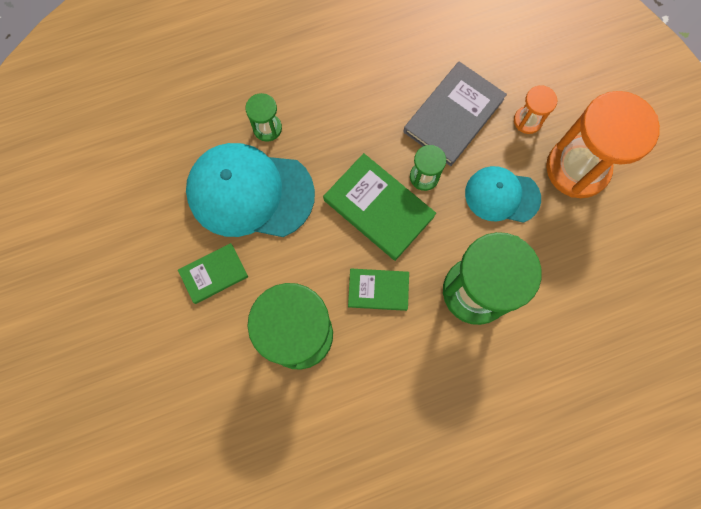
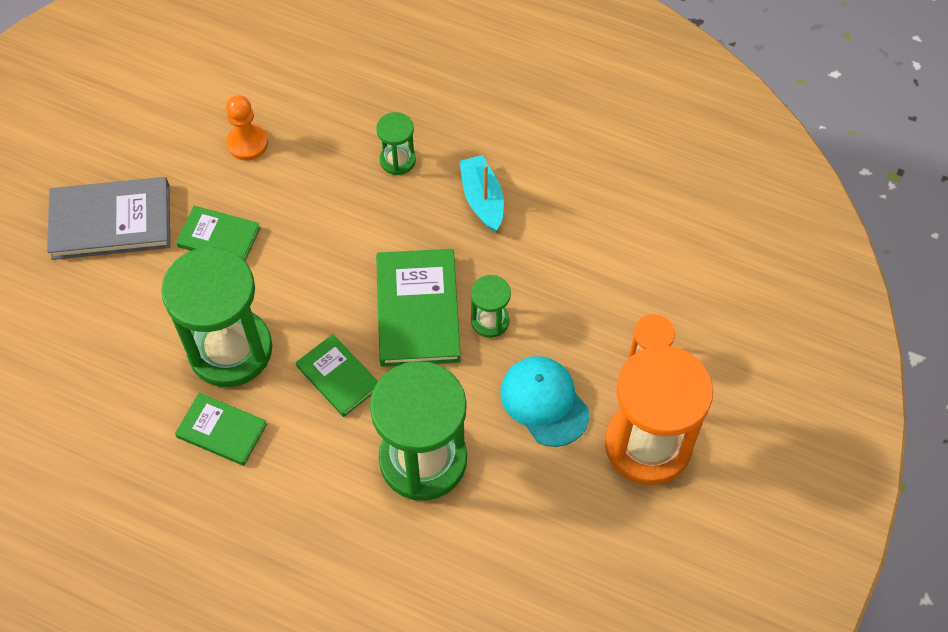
camera: 45 degrees right, 15 degrees down
turquoise cap [186,143,315,237] -> none
grey book [403,62,507,166] -> grey book moved to [47,177,170,260]
none -> green book [175,393,267,466]
none -> orange pawn [226,95,268,161]
none -> turquoise boat [459,155,504,232]

